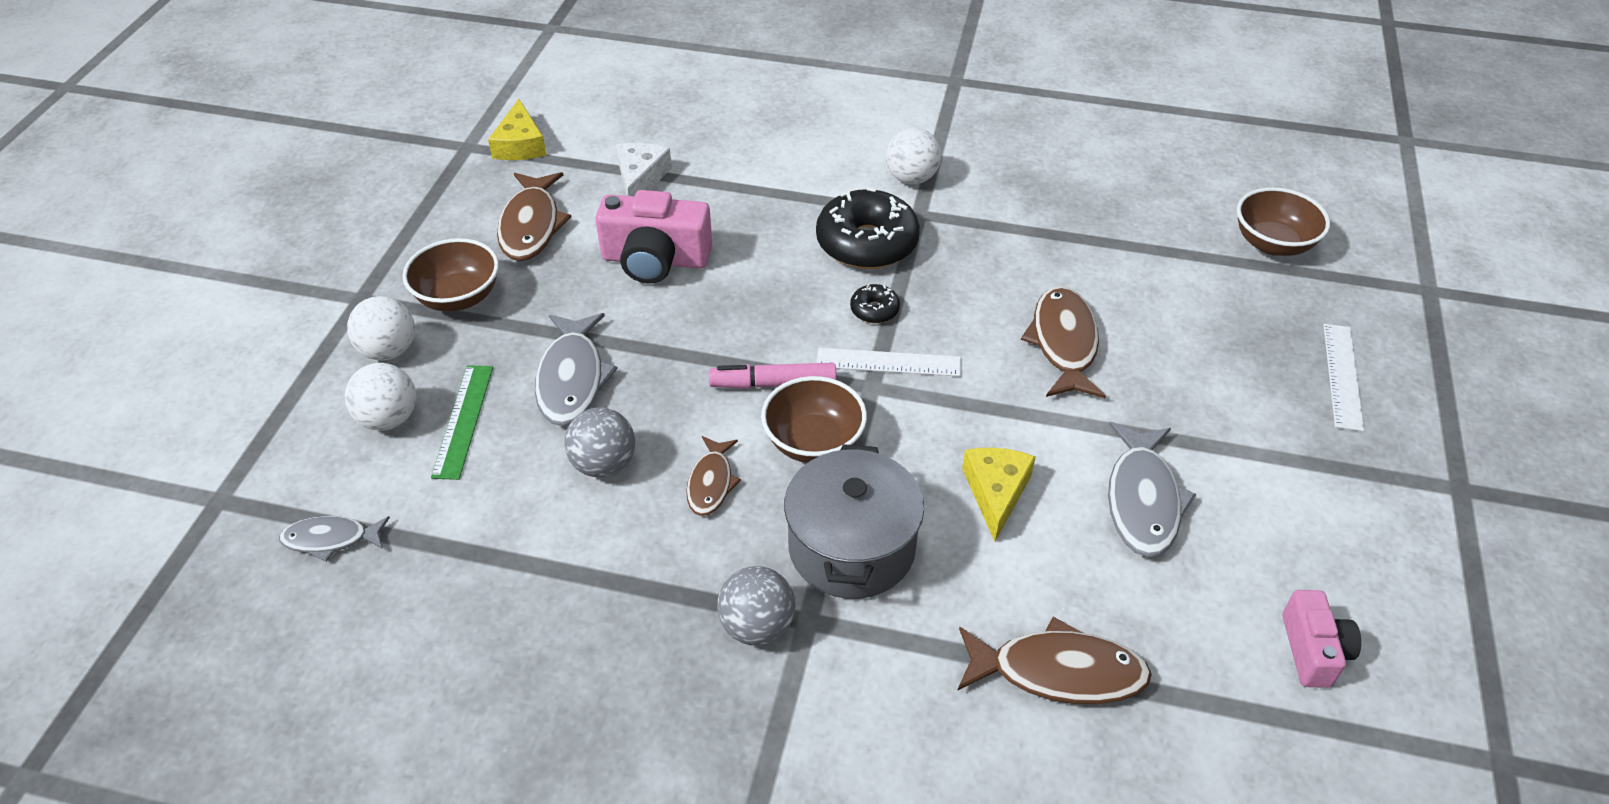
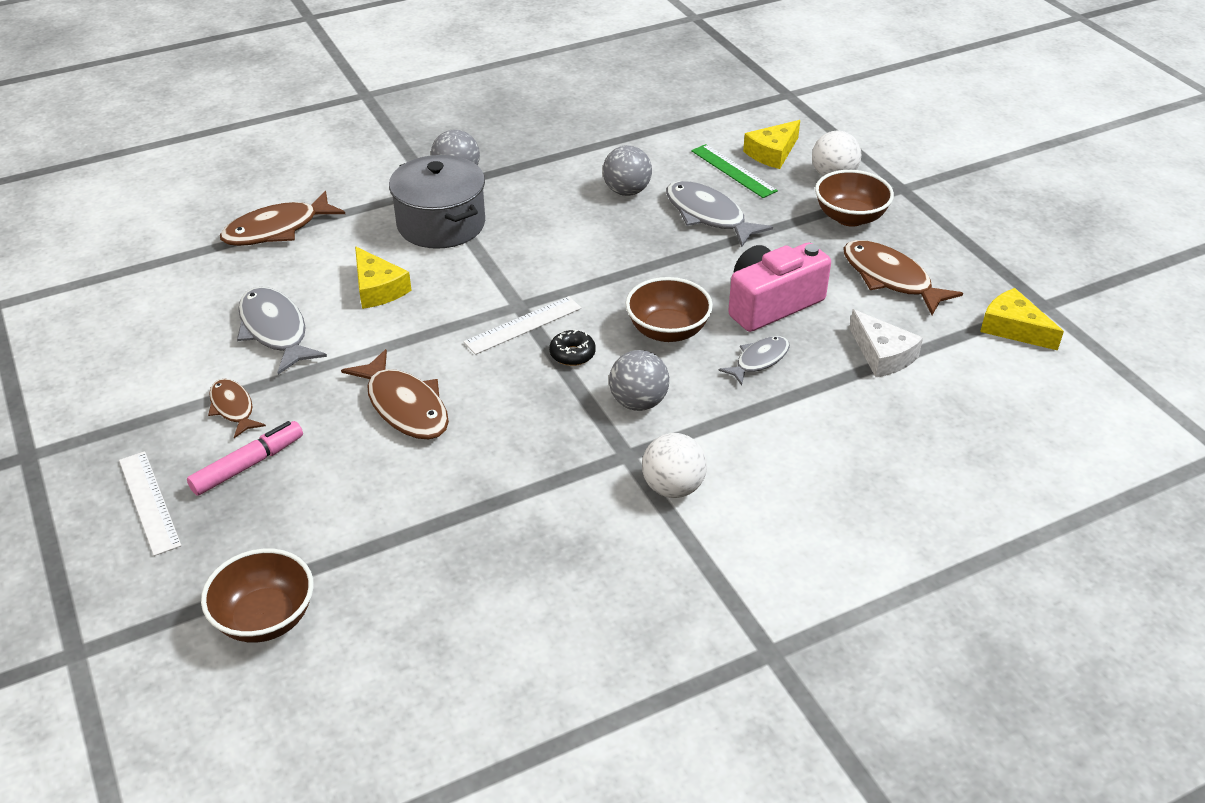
camera: 140 degrees right, 5 degrees down
grey fish [279,516,390,562] -> grey fish moved to [718,336,790,386]
white ball [345,363,416,431] -> yellow cheese [743,120,800,169]
brown fish [686,436,741,516] -> brown fish moved to [208,379,266,438]
pink marker [709,363,836,389] -> pink marker moved to [187,421,303,496]
brown bowl [761,376,867,463] -> brown bowl moved to [625,277,713,342]
black donut [816,187,920,269] -> grey ball [609,350,669,411]
pink camera [1283,590,1361,688] -> none

